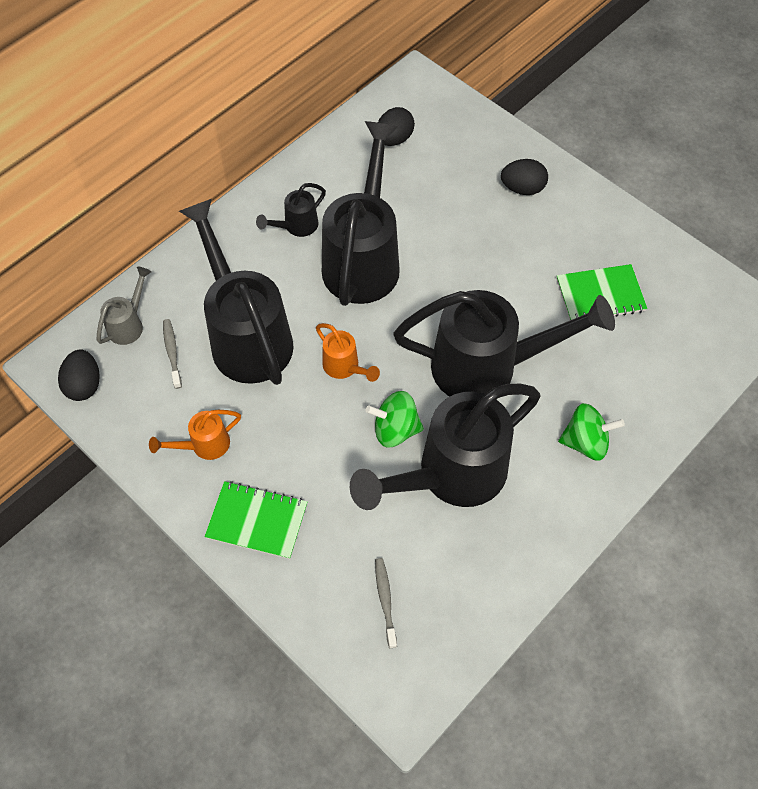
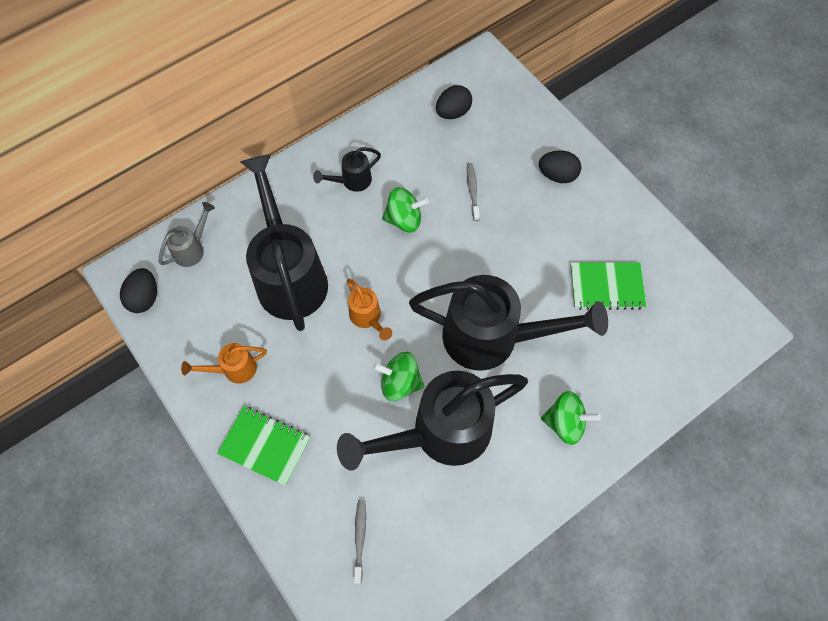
camera: 10 degrees right, 5 degrees up
grey toothbrush [163,319,182,389] -> grey toothbrush moved to [467,163,480,221]
black watering can [322,121,400,306] -> green spinning top [382,187,429,233]

